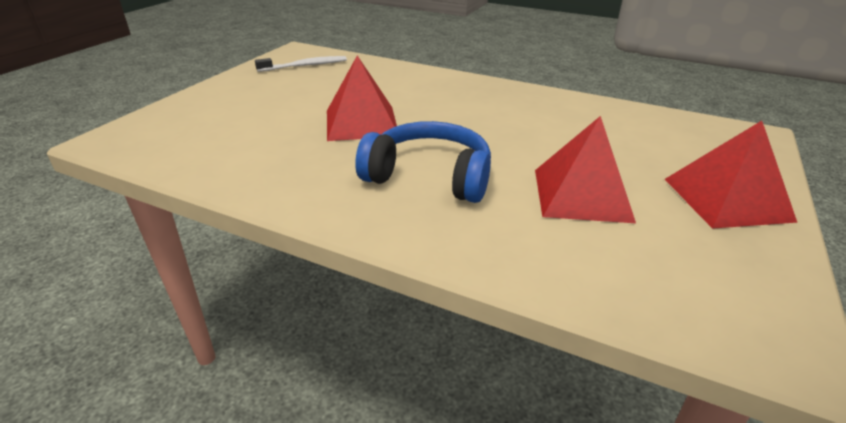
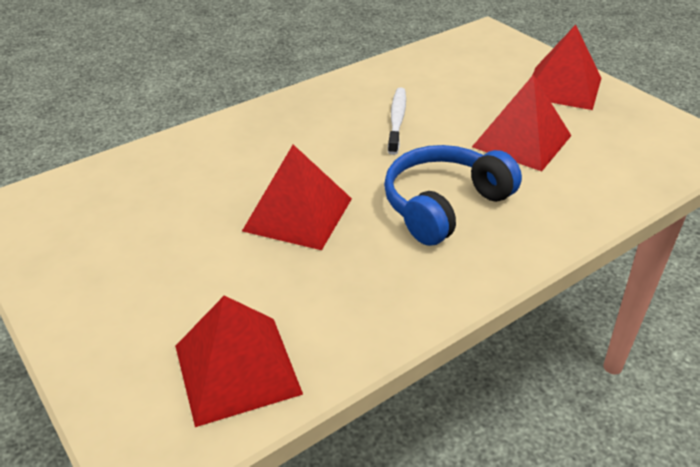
camera: 60 degrees left, 5 degrees up
white toothbrush [255,56,347,72] -> white toothbrush moved to [388,88,406,155]
none -> red pyramid [175,295,303,427]

